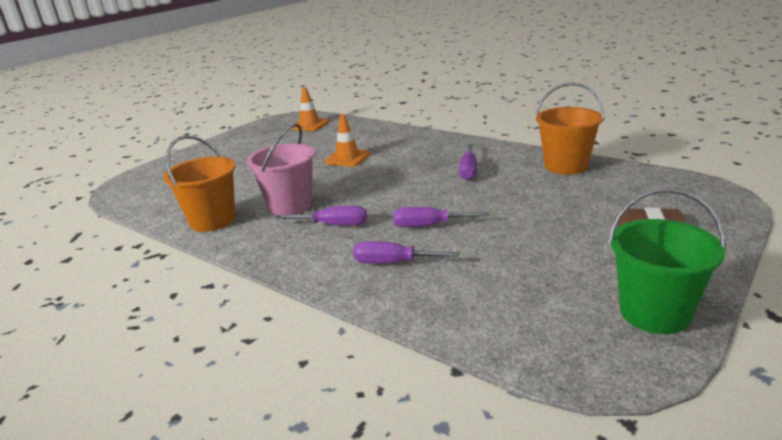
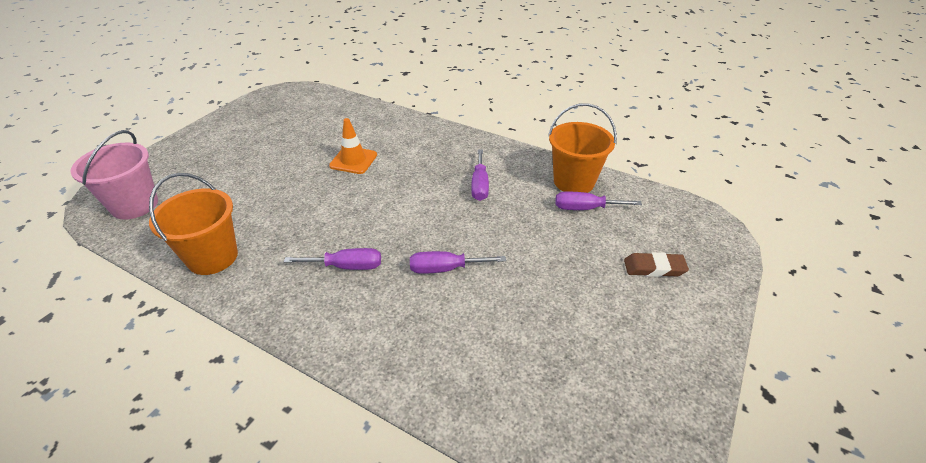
camera: 10 degrees left, 15 degrees up
pink bucket [247,124,315,215] -> pink bucket moved to [70,130,158,220]
orange traffic cone [291,87,329,131] -> none
purple screwdriver [353,241,459,264] -> purple screwdriver moved to [556,192,642,210]
green bucket [608,188,726,334] -> none

